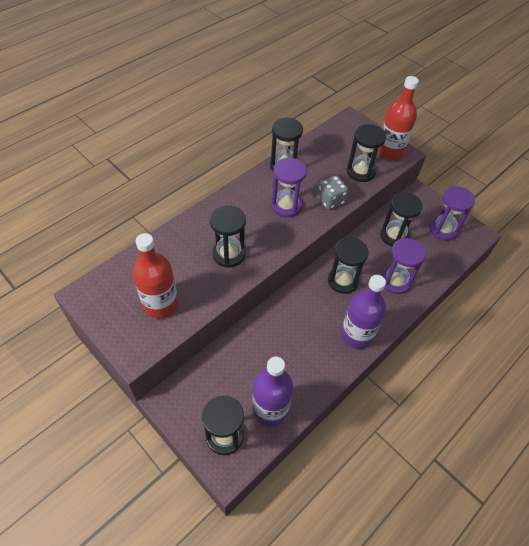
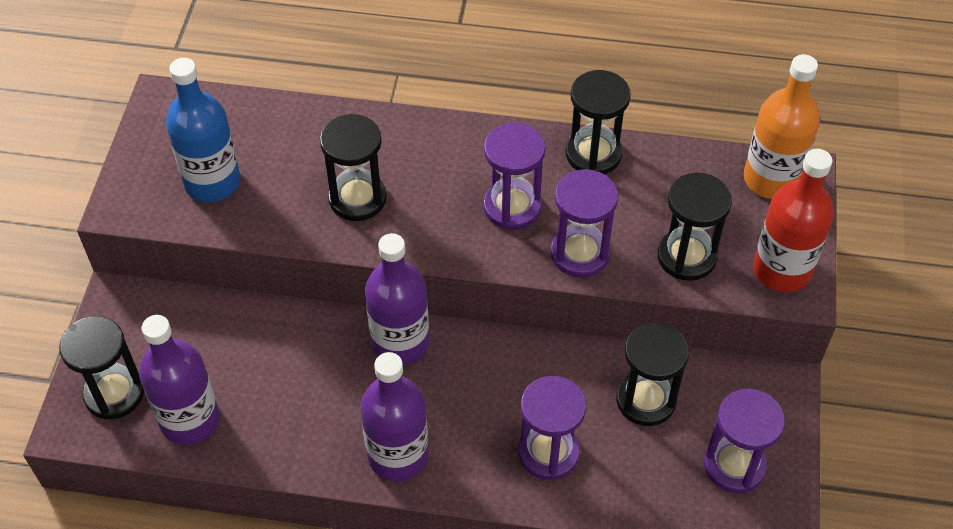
camera: 55 degrees right, 0 degrees up
red bottle [132,233,178,319] -> blue bottle [166,58,240,202]
grey dice [317,176,348,210] -> purple hourglass [550,169,618,277]
black hourglass [328,237,369,294] -> none
none -> purple bottle [365,233,429,366]
none -> orange bottle [744,54,820,199]

